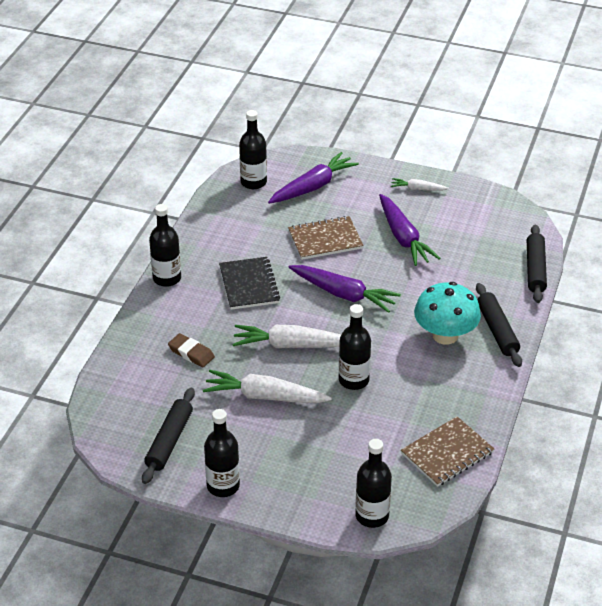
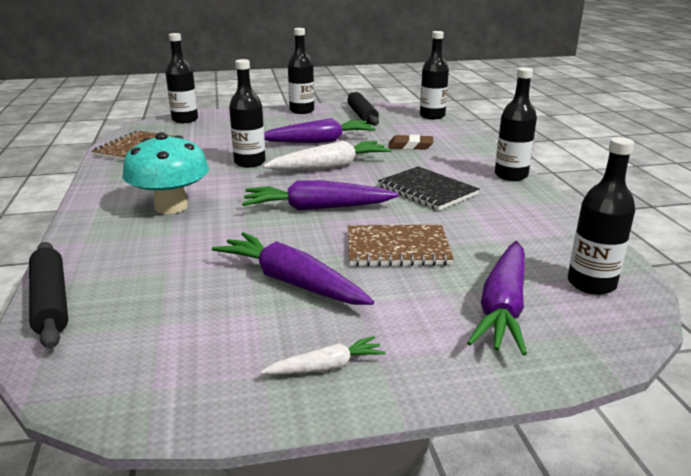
camera: 150 degrees right, 15 degrees down
white carrot [203,370,332,403] -> purple carrot [264,118,376,143]
brown notebook [288,216,364,260] -> brown notebook turned 45 degrees clockwise [348,225,454,266]
black rolling pin [476,283,522,367] -> none
none -> black bottle [420,31,449,119]

